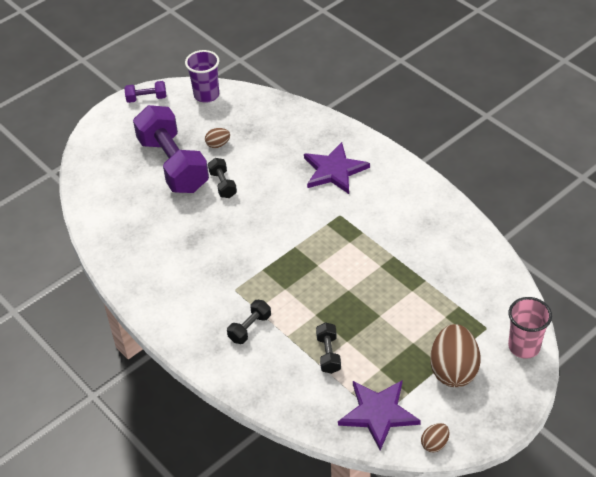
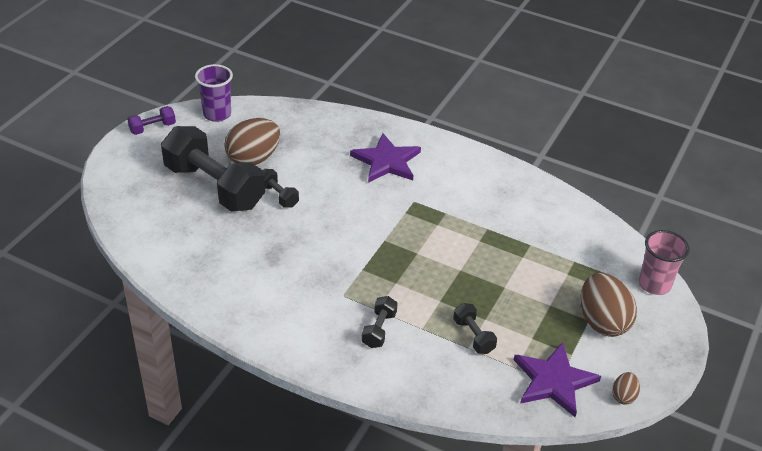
camera: 25 degrees left, 5 degrees down
purple dumbbell [133,105,209,193] -> black dumbbell [161,126,265,212]
brown egg [205,128,230,148] -> brown egg [224,118,280,165], size x2.10

